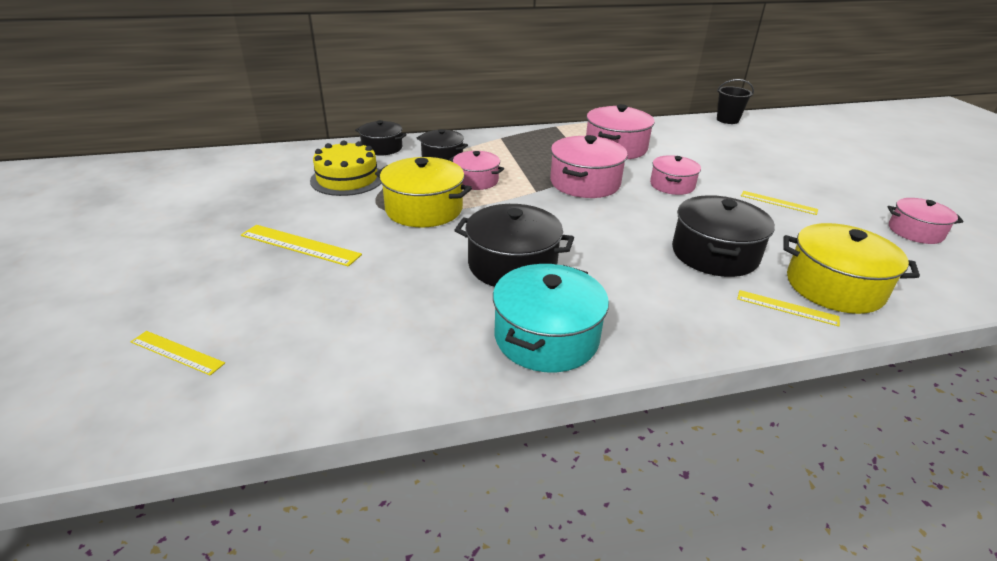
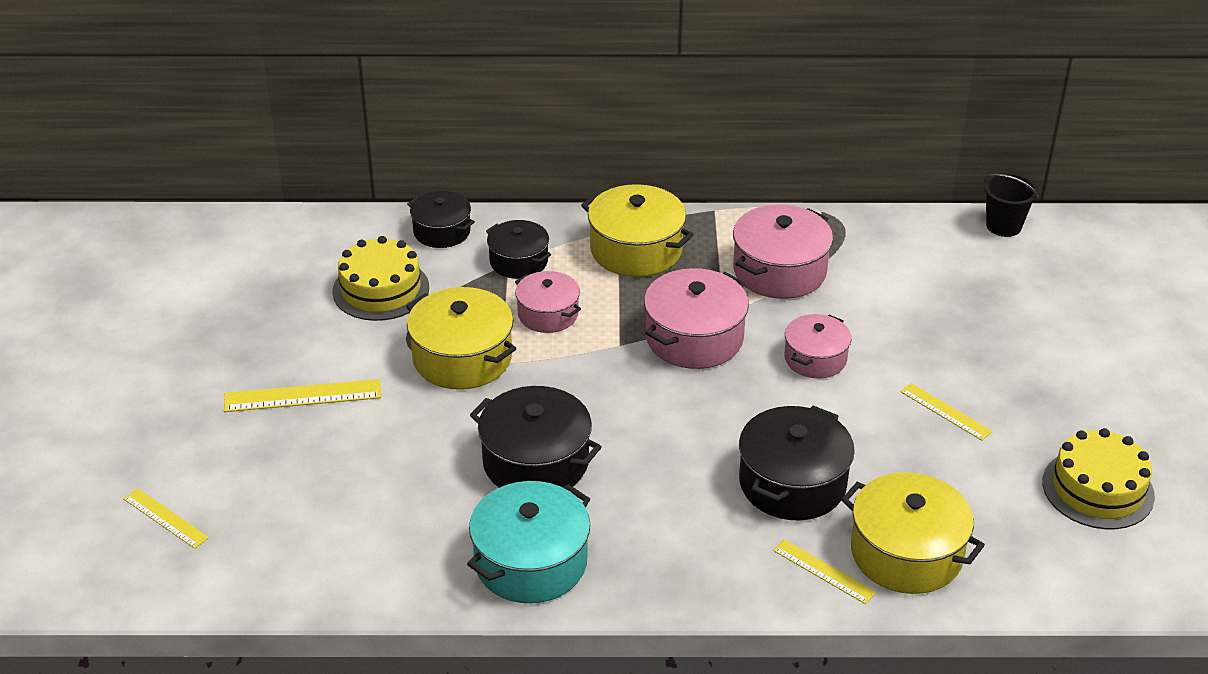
camera: 15 degrees right, 5 degrees up
yellow ruler [241,225,362,267] -> yellow ruler turned 45 degrees counterclockwise [224,379,381,412]
pink pot [887,198,963,244] -> yellow cake [1042,428,1155,529]
none -> yellow pot [581,184,694,277]

